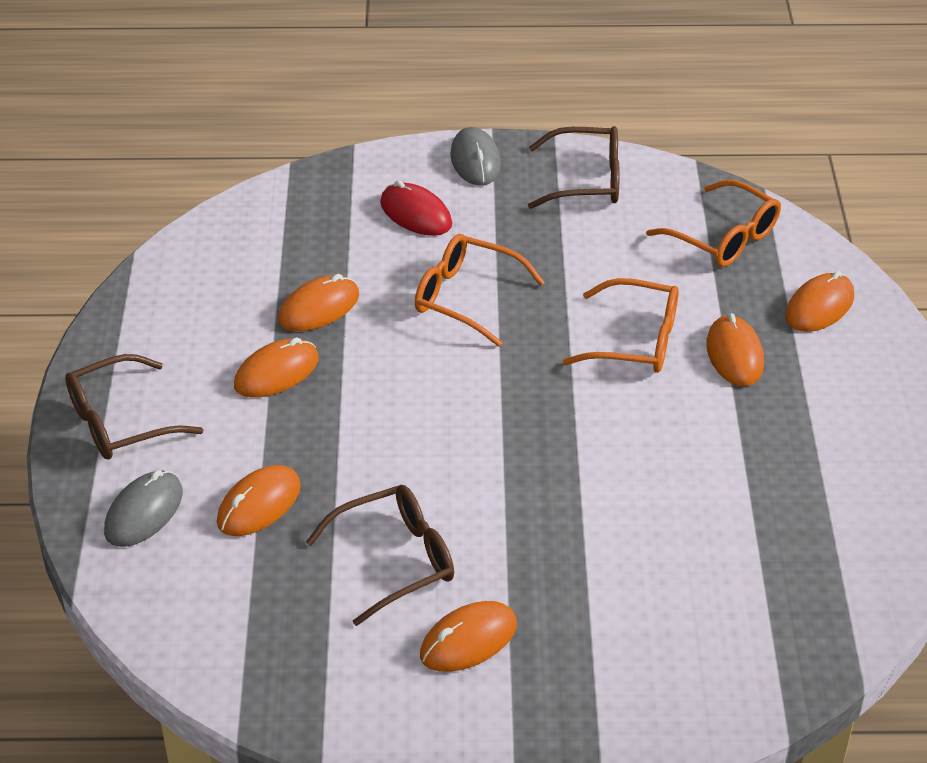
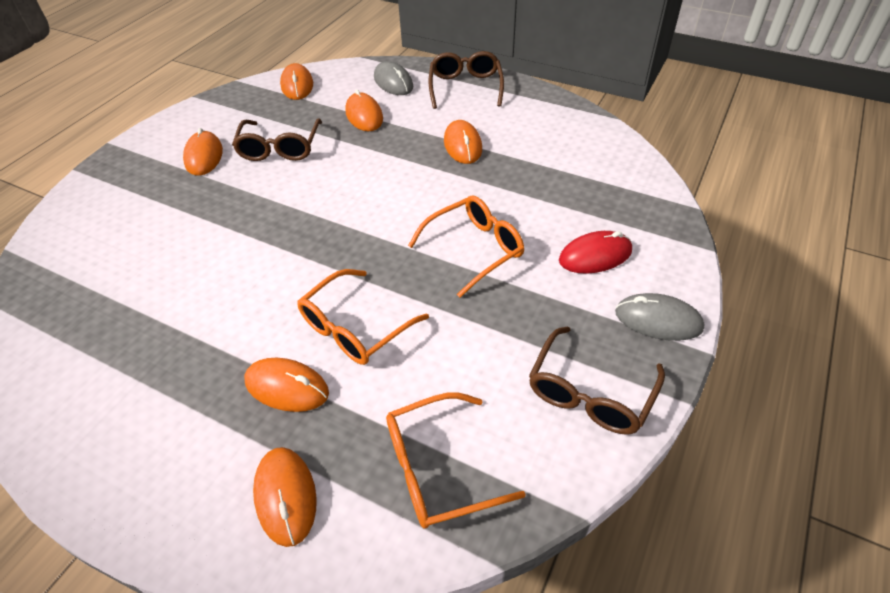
camera: 120 degrees right, 5 degrees up
orange mouse [278,274,359,331] -> orange mouse moved to [280,63,313,100]

